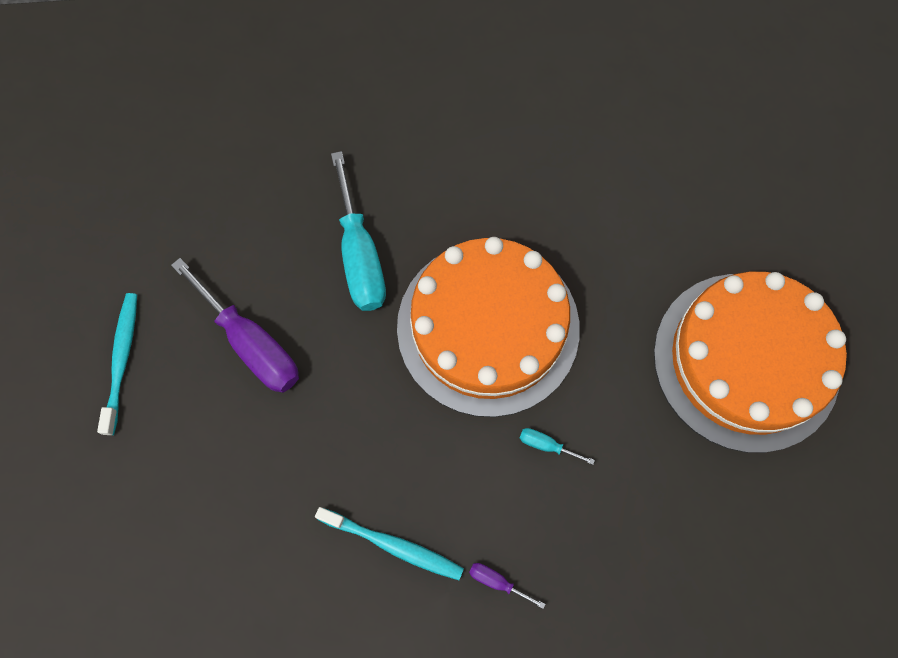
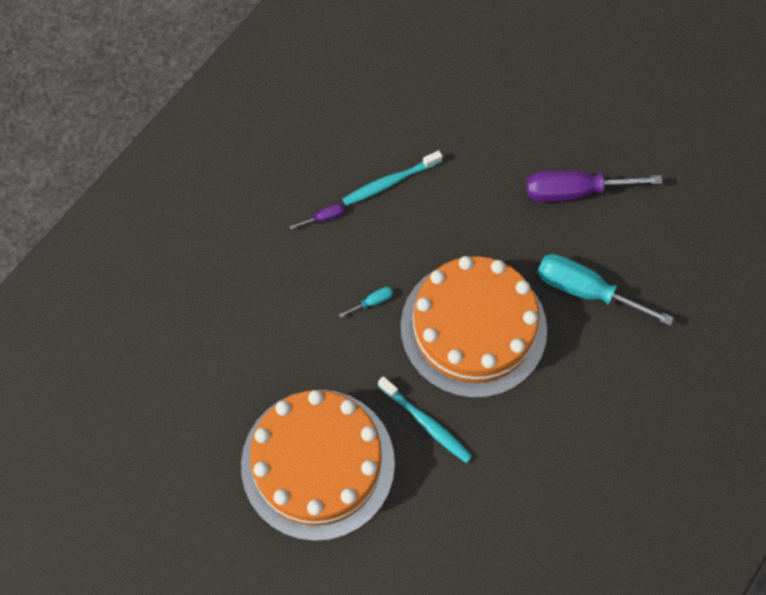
camera: 130 degrees right, 5 degrees down
turquoise toothbrush [97,293,137,435] -> turquoise toothbrush moved to [378,376,472,463]

